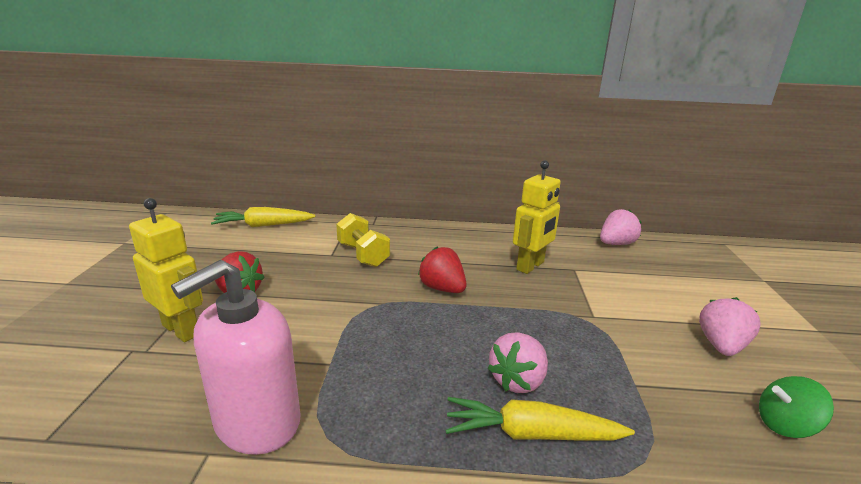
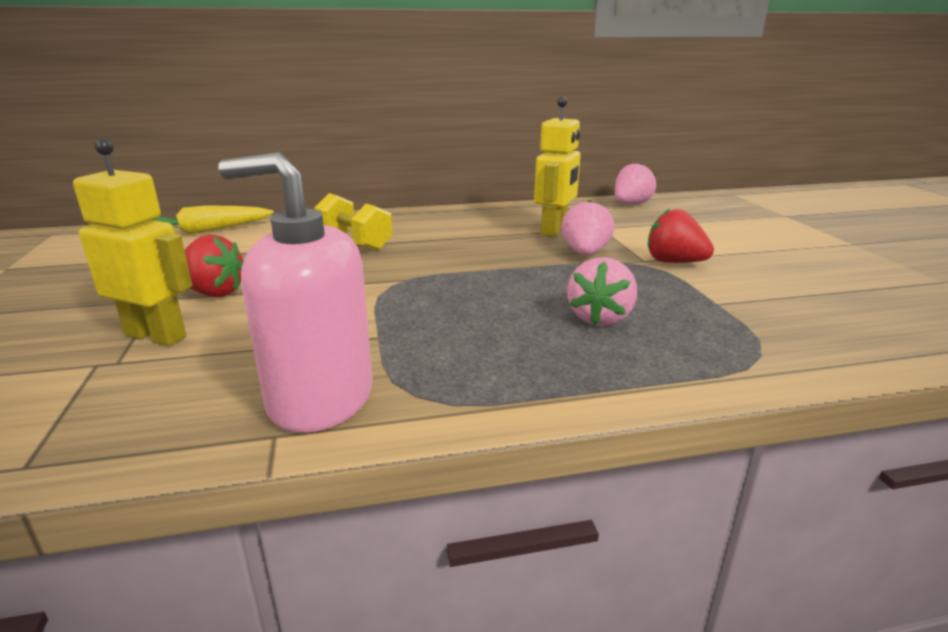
camera: 15 degrees left, 0 degrees up
pink soap dispenser [171,260,301,455] -> pink soap dispenser turned 75 degrees clockwise [218,152,373,433]
red strawberry [418,246,467,293] -> red strawberry moved to [648,209,714,263]
yellow carrot [445,397,635,441] -> none
pink strawberry [699,297,761,356] -> pink strawberry moved to [561,200,614,255]
green spinning top [759,376,834,438] -> none

